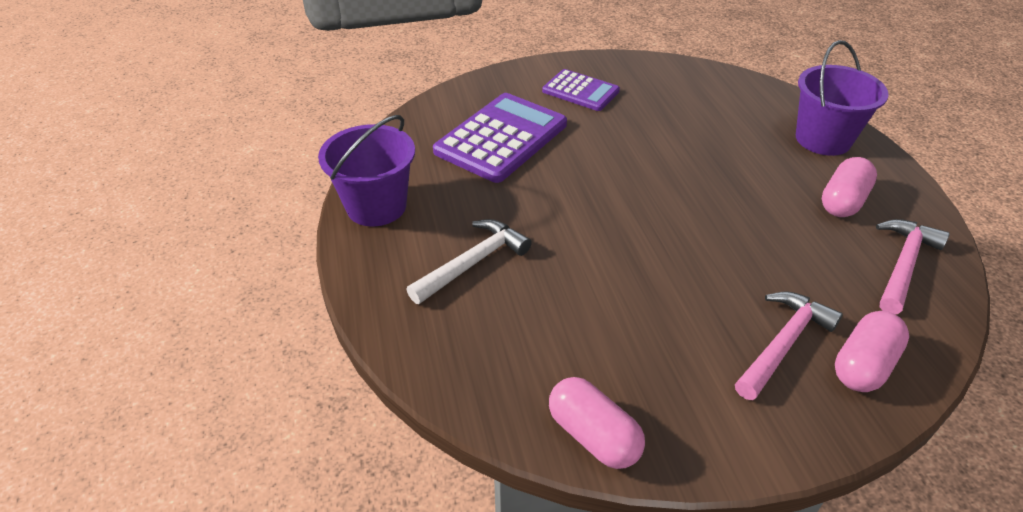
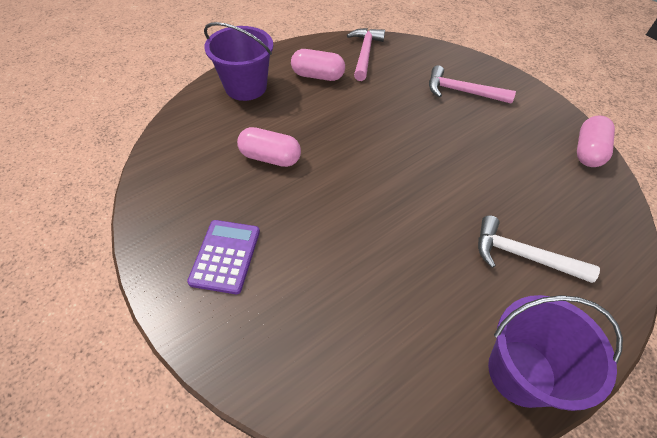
camera: 115 degrees left, 10 degrees up
purple calculator [433,93,567,183] -> none
pink capsule [835,311,909,392] -> pink capsule moved to [237,127,301,167]
pink hammer [876,219,950,314] -> pink hammer turned 90 degrees clockwise [347,28,385,81]

